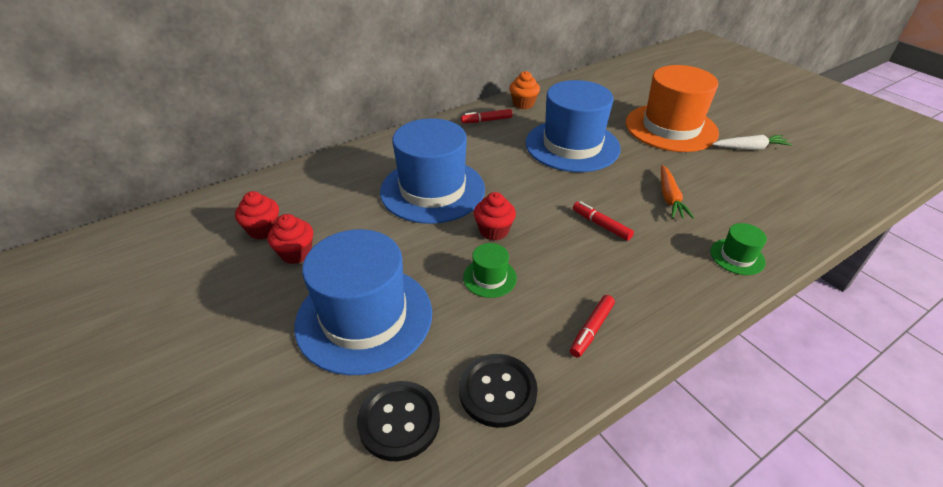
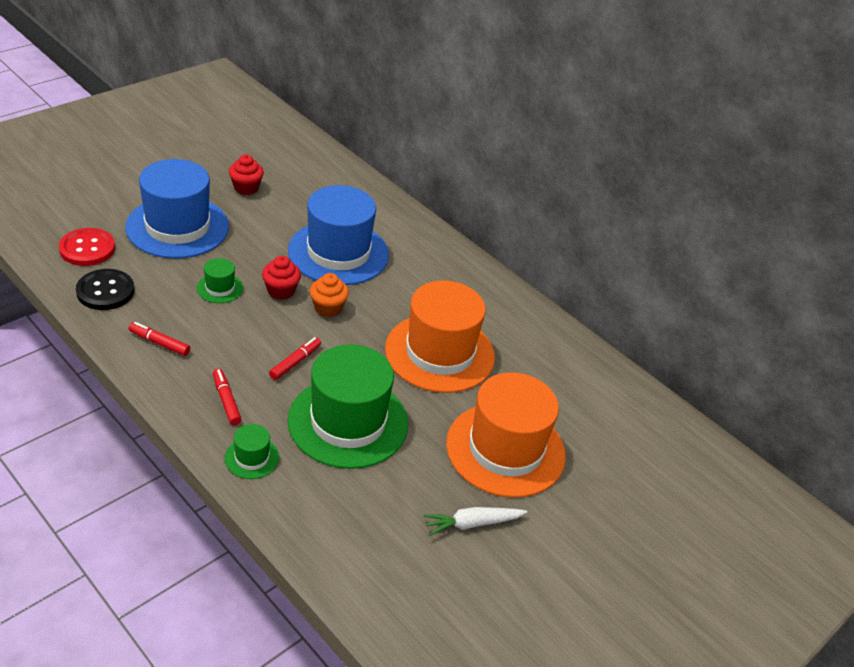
camera: 75 degrees right, 0 degrees up
red cupcake [235,191,279,240] -> none
black button [357,381,440,461] -> red button [59,228,115,266]
red marker [461,109,512,123] -> red marker moved to [213,369,242,425]
orange cupcake [509,71,540,109] -> orange cupcake moved to [310,273,349,317]
blue hat [525,80,621,172] -> orange hat [385,281,495,393]
orange carrot [661,165,694,219] -> green hat [288,344,408,469]
white carrot [712,135,792,150] -> white carrot turned 90 degrees clockwise [423,507,527,536]

